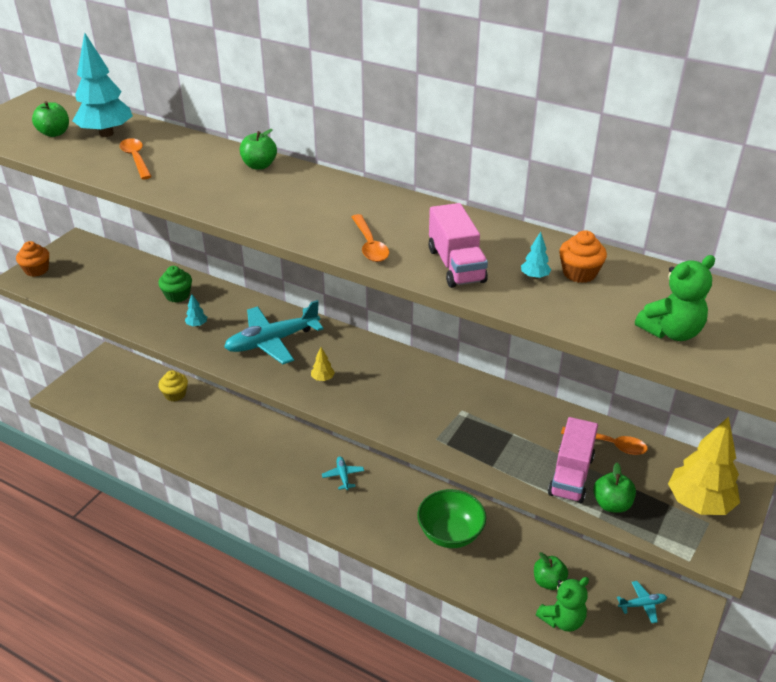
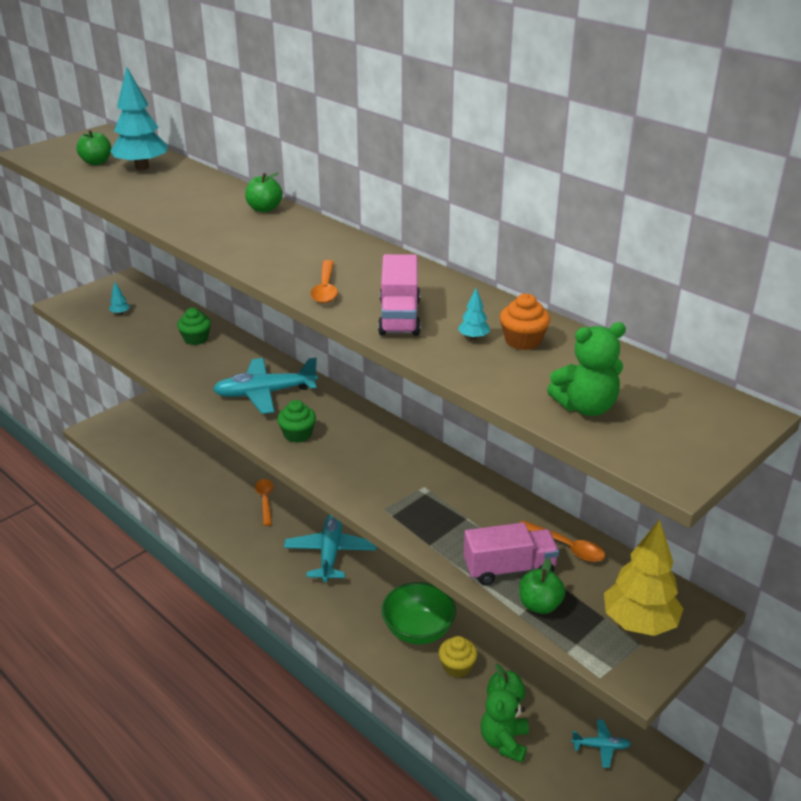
camera: 15 degrees right, 5 degrees down
orange cupcake [16,241,49,277] -> none
orange spoon [119,138,152,179] -> orange spoon moved to [255,479,273,526]
yellow cupcake [158,370,188,402] -> yellow cupcake moved to [439,636,477,678]
turquoise tree [185,294,207,327] -> turquoise tree moved to [109,281,130,315]
yellow tree [311,347,335,381] -> green cupcake [277,400,316,443]
turquoise plane [322,456,364,490] -> turquoise plane [284,514,376,582], size x2.04
green teddy bear [536,577,589,632] -> green teddy bear turned 120 degrees clockwise [481,679,529,763]
pink truck [548,417,598,503] -> pink truck turned 135 degrees counterclockwise [464,523,559,585]

